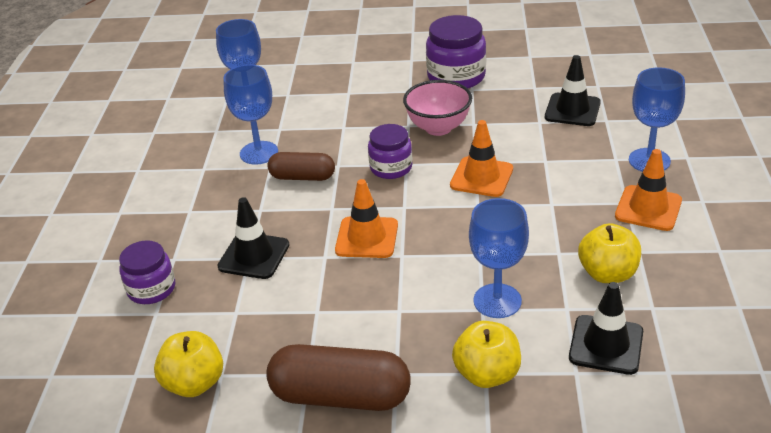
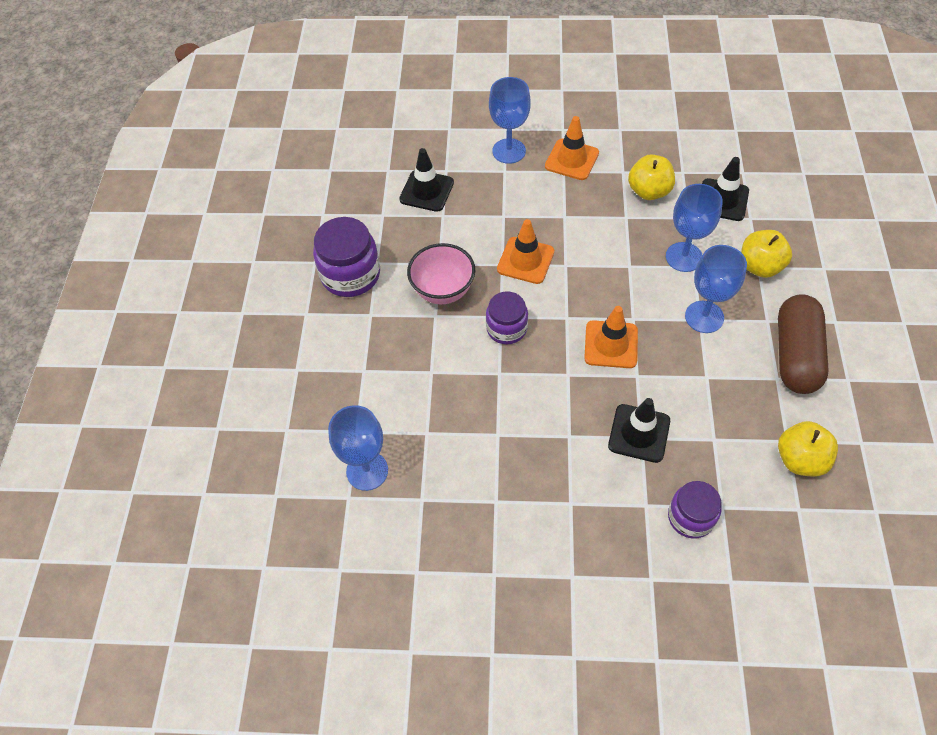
camera: 90 degrees left, 20 degrees up
blue goblet [223,65,278,165] -> blue goblet moved to [685,245,747,333]
brown capsule [268,152,335,181] -> none

